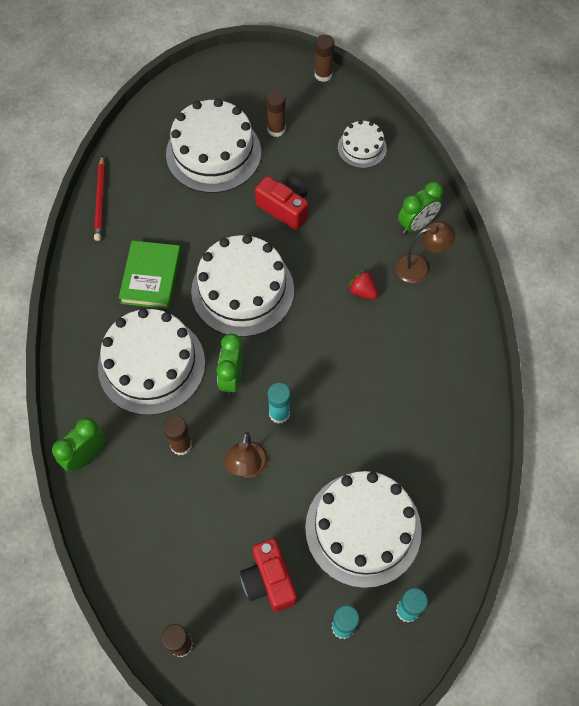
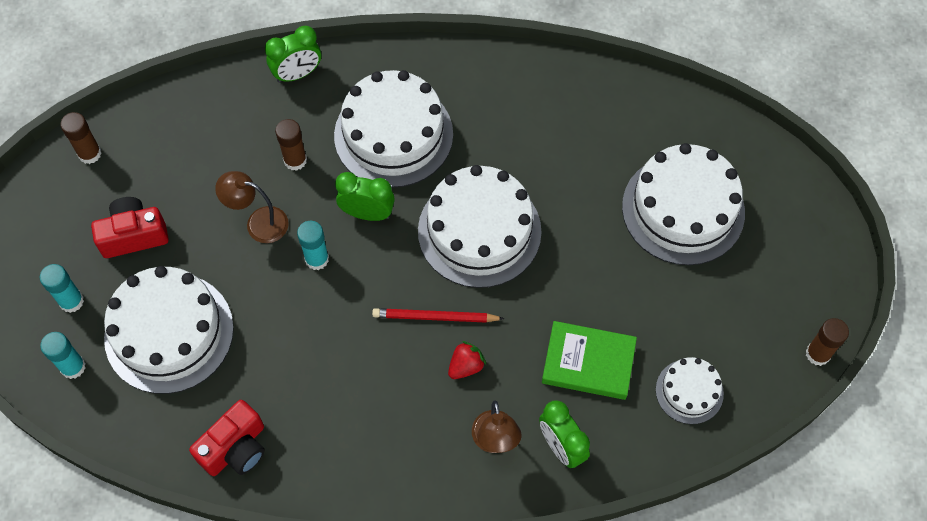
camera: 95 degrees right, 0 degrees up
green clock [52,417,106,472] -> green clock turned 105 degrees clockwise [265,26,321,83]
red pencil [94,155,105,241] -> red pencil moved to [372,308,505,323]
green book [119,241,181,309] -> green book moved to [542,321,637,400]
red camera [255,176,308,230] -> red camera moved to [189,400,265,476]
brown glue stick [266,90,286,137] -> none

